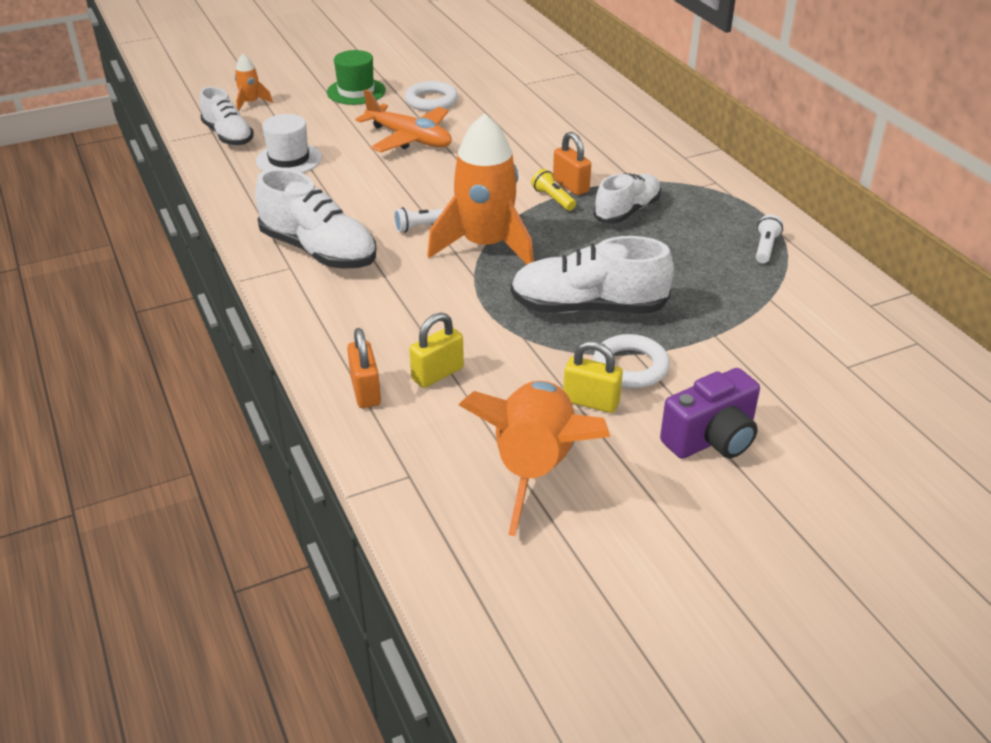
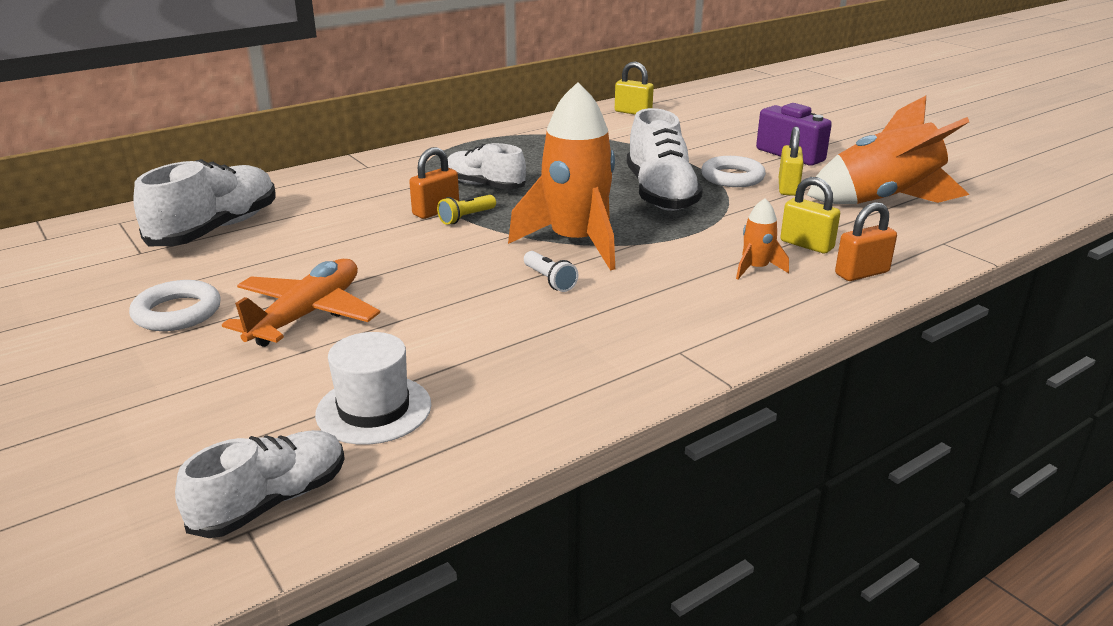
camera: 100 degrees left, 10 degrees down
orange rocket [235,54,273,111] -> orange rocket moved to [736,198,789,279]
white shoe [255,168,376,269] -> white shoe moved to [133,159,275,246]
green hat [327,50,386,105] -> none
white flashlight [756,215,783,263] -> none
none -> yellow padlock [615,62,654,115]

